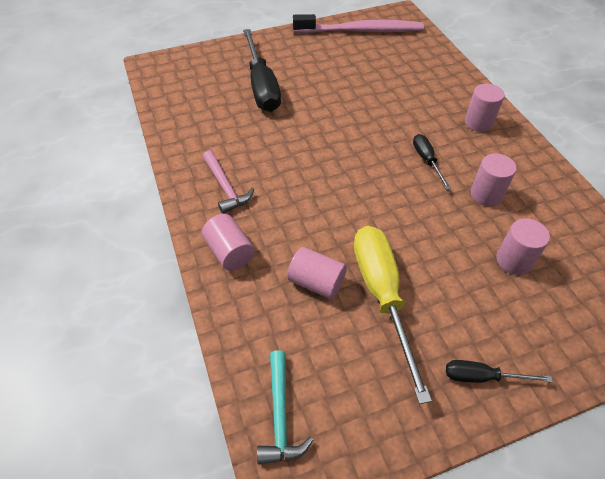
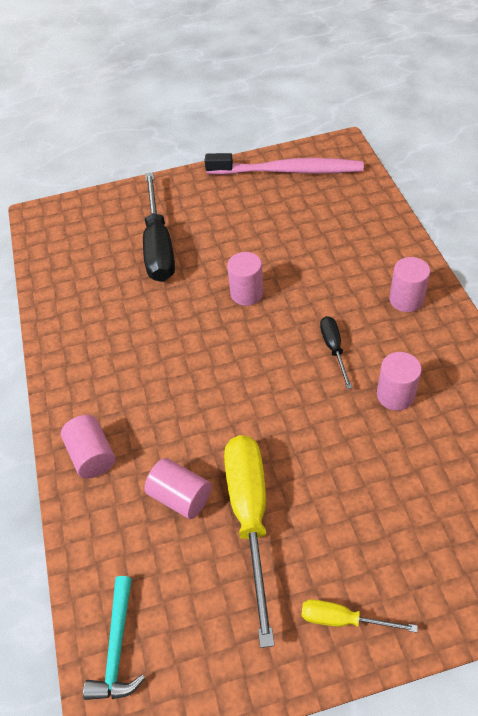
camera: 10 degrees right, 0 degrees up
pink hammer [203,150,254,214] -> none
black screwdriver [446,360,553,383] -> yellow screwdriver [302,599,418,633]
pink cylinder [496,218,550,275] -> pink cylinder moved to [227,252,263,306]

